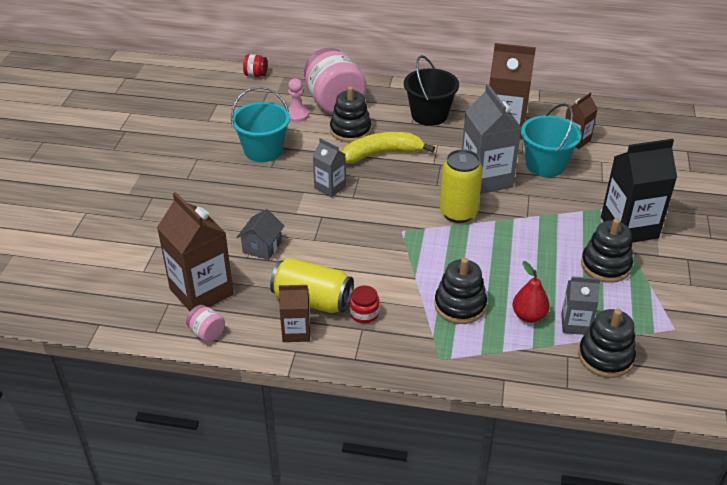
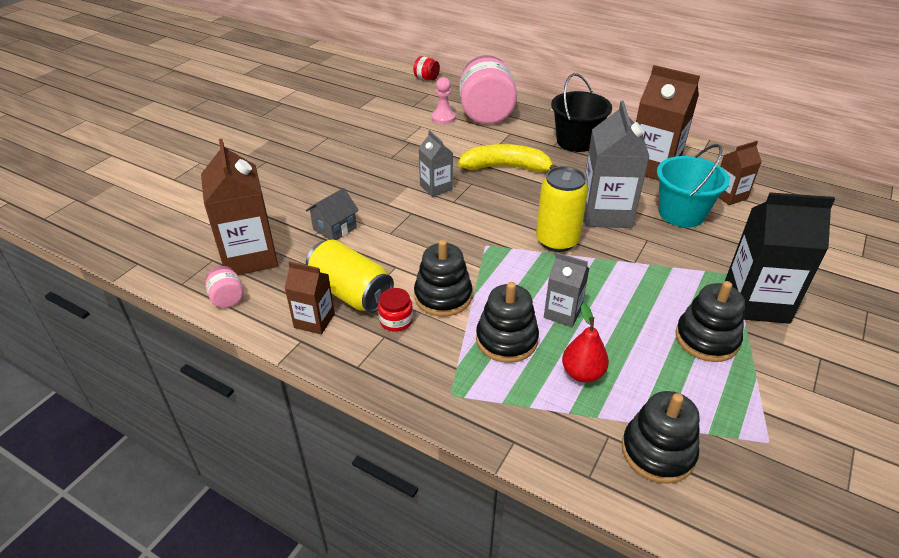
camera: 20 degrees right, 0 degrees up
turquoise bucket [231,87,290,162] -> none
black stacking toy [330,86,372,143] -> black stacking toy moved to [414,239,472,317]
grey carton [561,276,601,335] -> grey carton moved to [544,252,589,327]

